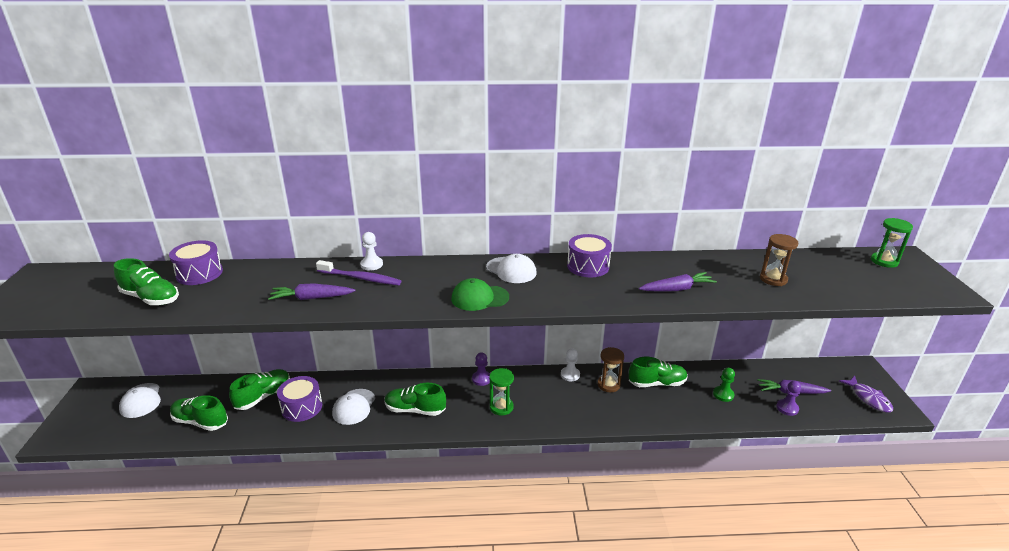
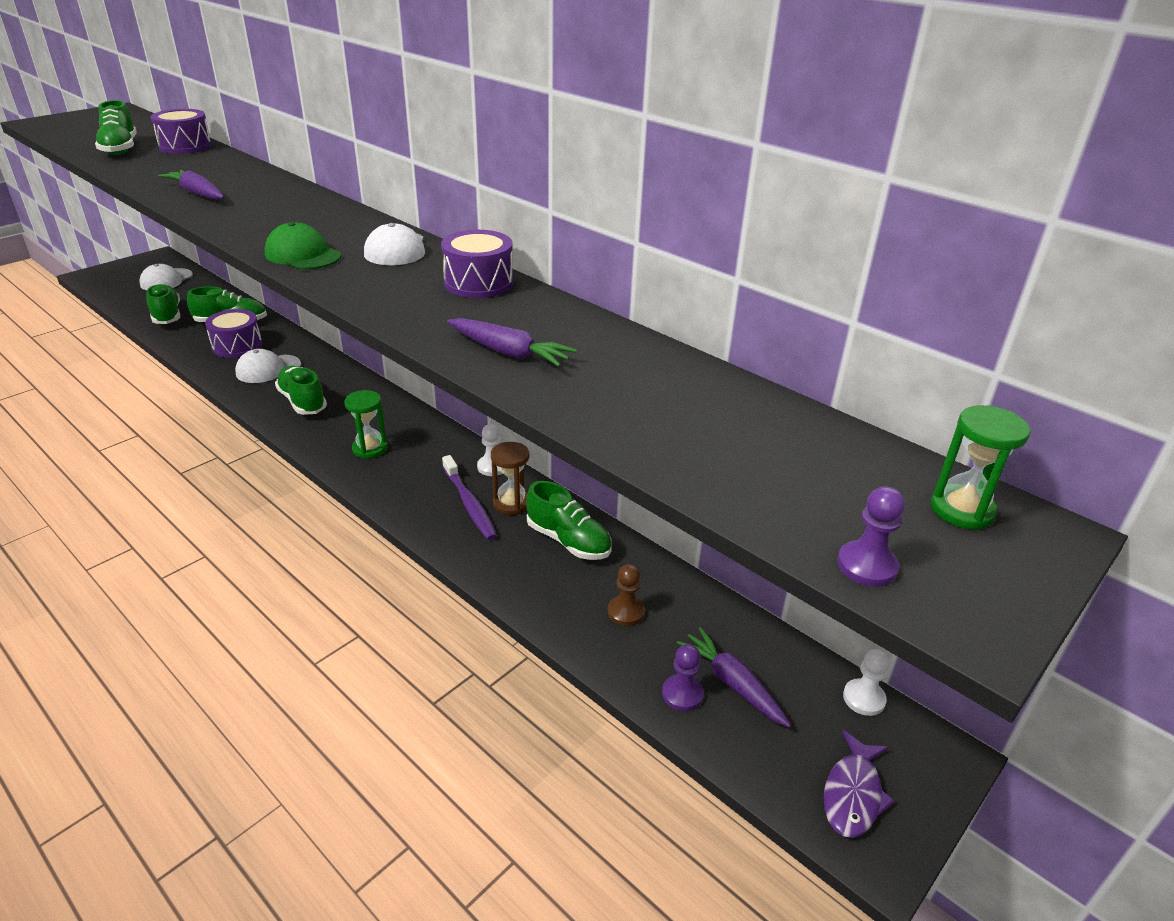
camera: 45 degrees right, 5 degrees up
purple toothbrush [316,260,401,285] -> purple toothbrush moved to [442,455,497,540]
white pawn [360,232,383,271] -> white pawn moved to [843,649,890,716]
purple pawn [472,352,490,386] -> purple pawn moved to [837,486,905,587]
green pawn [713,368,735,402] -> brown pawn [608,564,645,626]
brown hourglass [760,234,798,286] -> none

